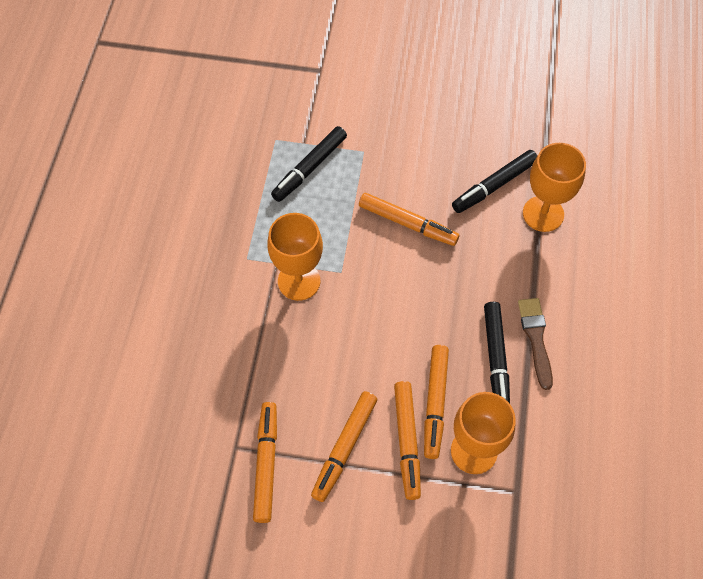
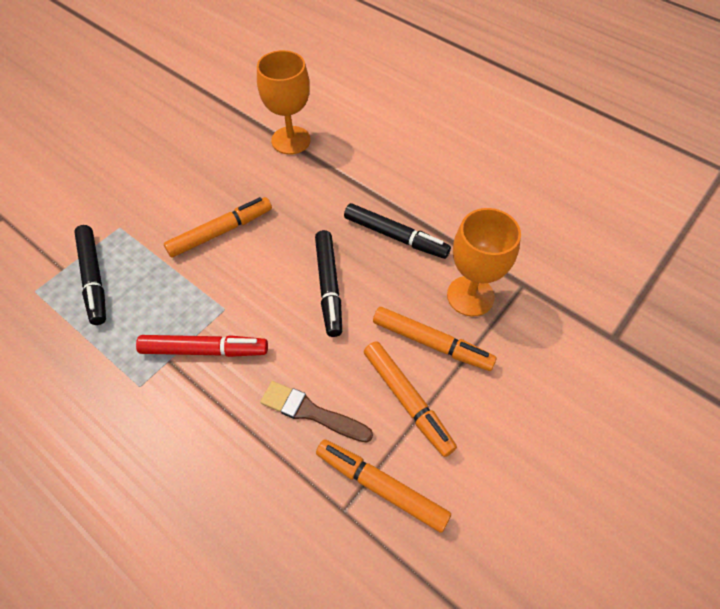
camera: 60 degrees left, 5 degrees down
orange goblet [268,213,323,301] -> red marker [136,335,268,357]
orange marker [424,345,449,459] -> none
black marker [452,150,537,213] -> black marker moved to [315,230,342,337]
brown brush [518,298,553,390] -> brown brush moved to [260,381,373,443]

